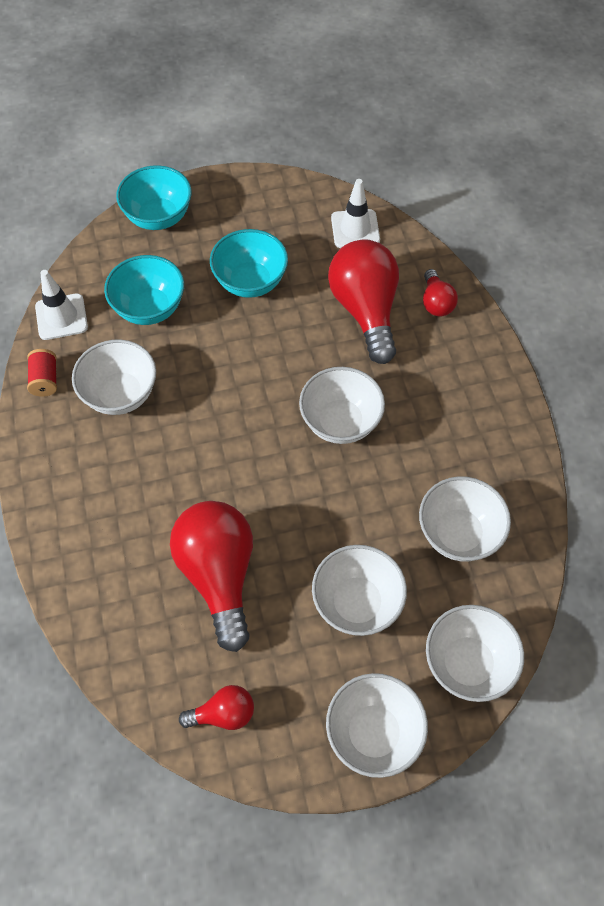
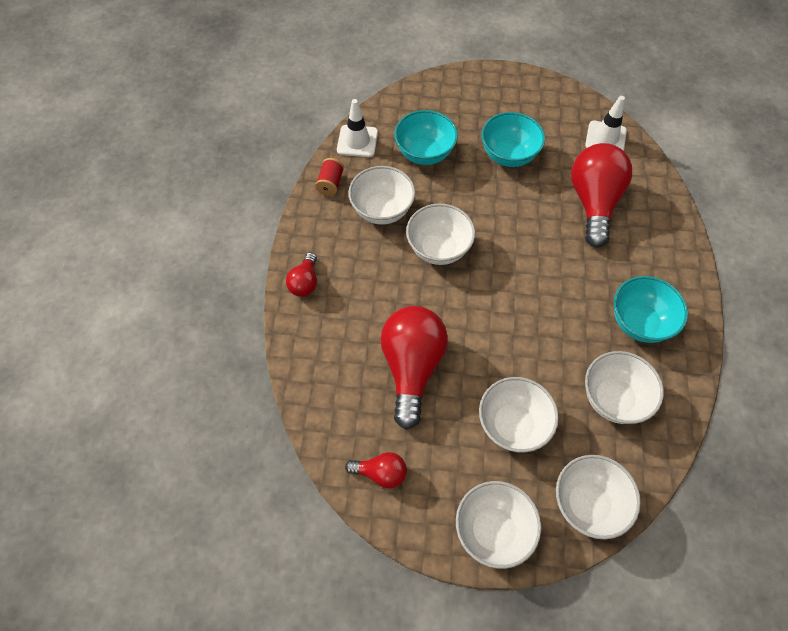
camera: 20 degrees right, 0 degrees up
turquoise bowl [116,165,192,230] -> turquoise bowl moved to [614,276,688,343]
white bowl [299,367,385,444] -> white bowl moved to [406,203,475,265]
red light bulb [423,269,458,316] -> red light bulb moved to [286,252,317,297]

